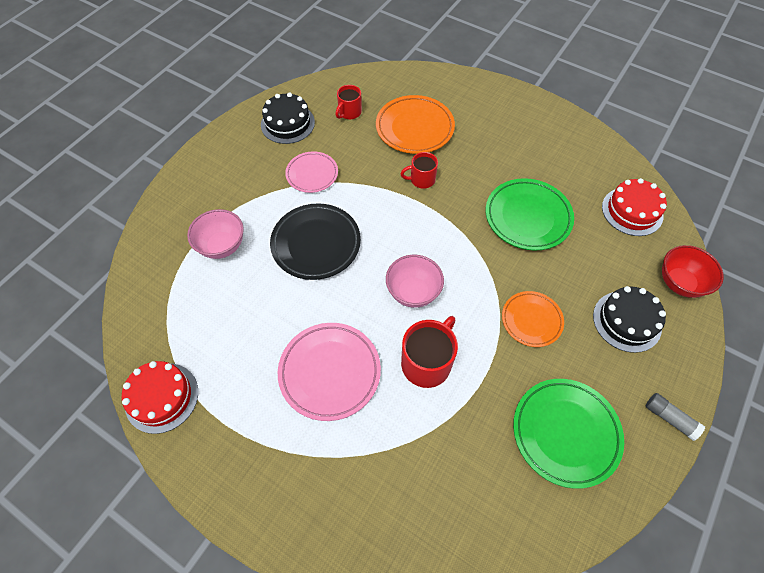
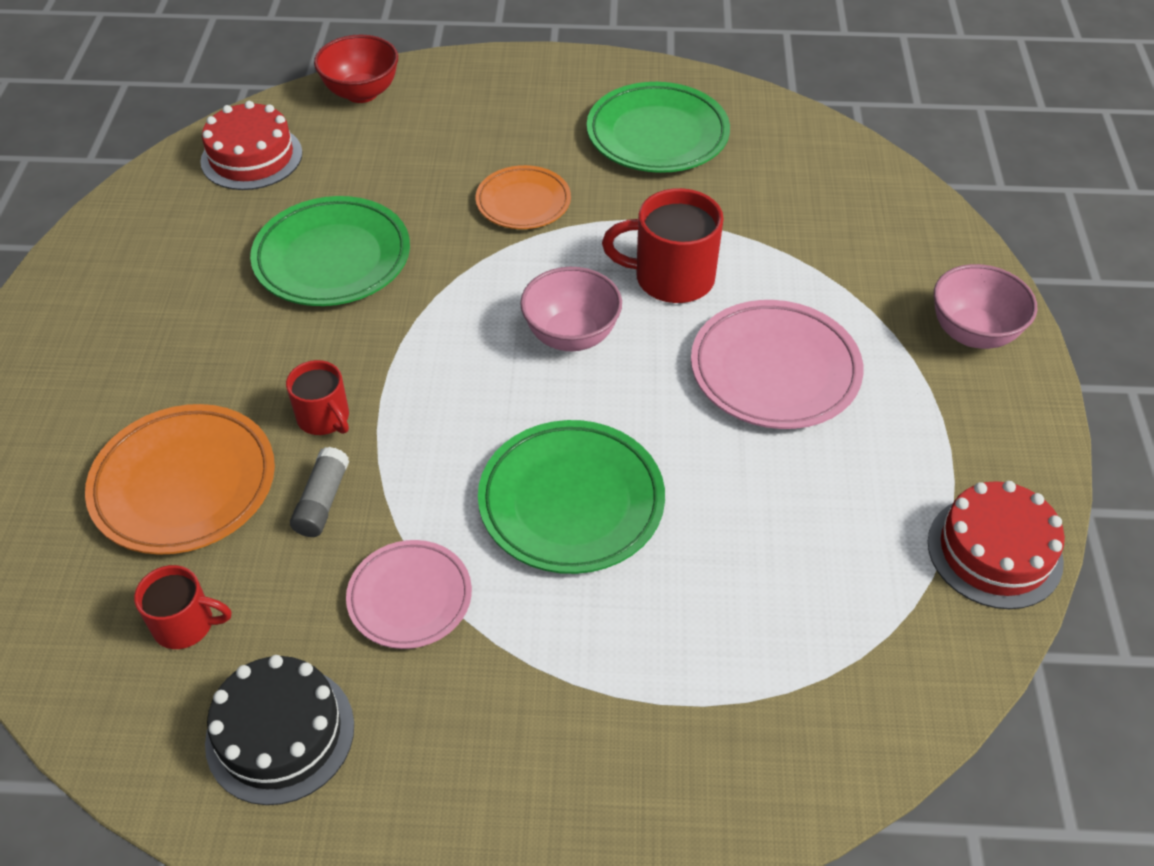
camera: 120 degrees left, 10 degrees down
pink bowl [187,209,244,259] -> pink bowl moved to [934,264,1037,349]
black plate [270,203,361,280] -> green plate [478,420,665,574]
black cake [593,286,666,353] -> none
grey glue stick [646,393,705,441] -> grey glue stick moved to [290,447,349,537]

